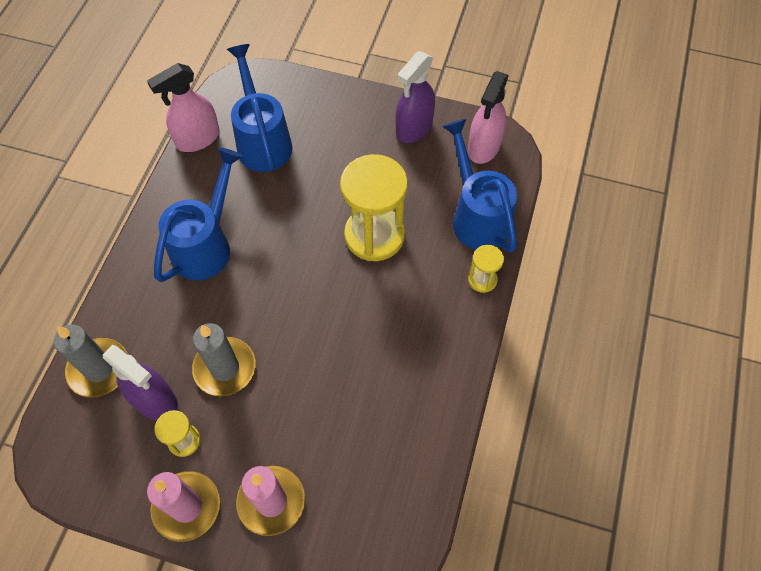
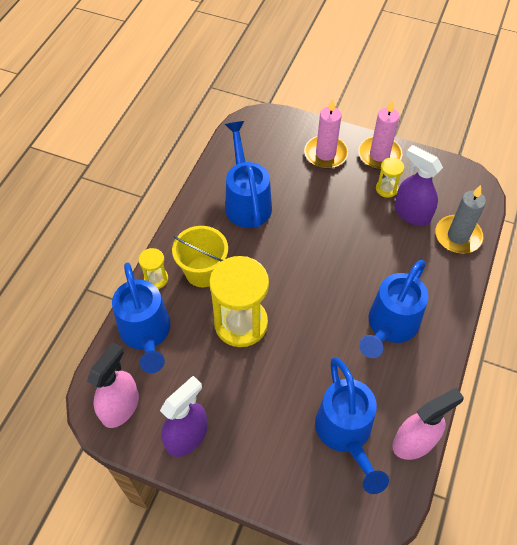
camera: 175 degrees left, 5 degrees down
grey candle [192,323,256,397] -> none
none -> yellow bucket [172,226,228,287]
none -> blue watering can [225,121,272,228]

